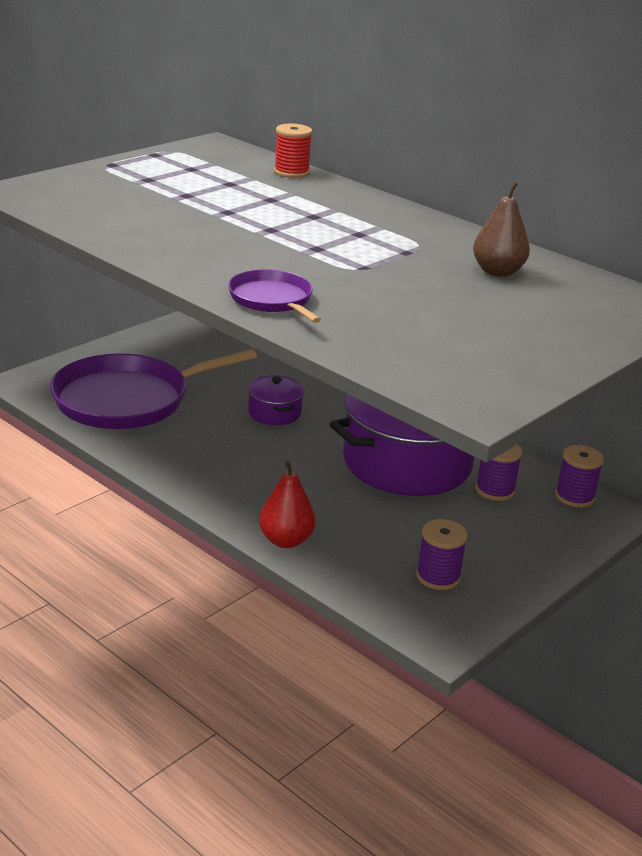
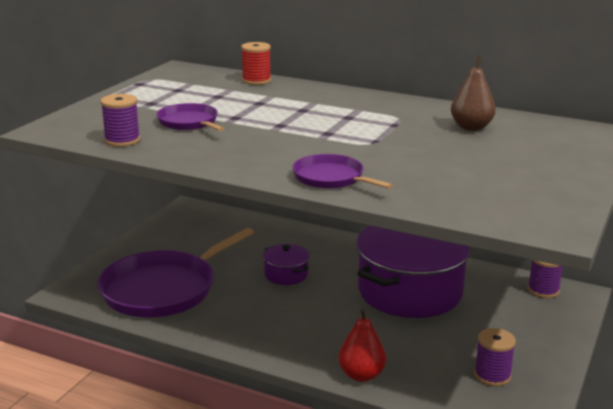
camera: 15 degrees left, 5 degrees down
purple spool [476,444,522,501] -> purple spool moved to [101,94,140,147]
none -> purple pan [156,103,225,131]

